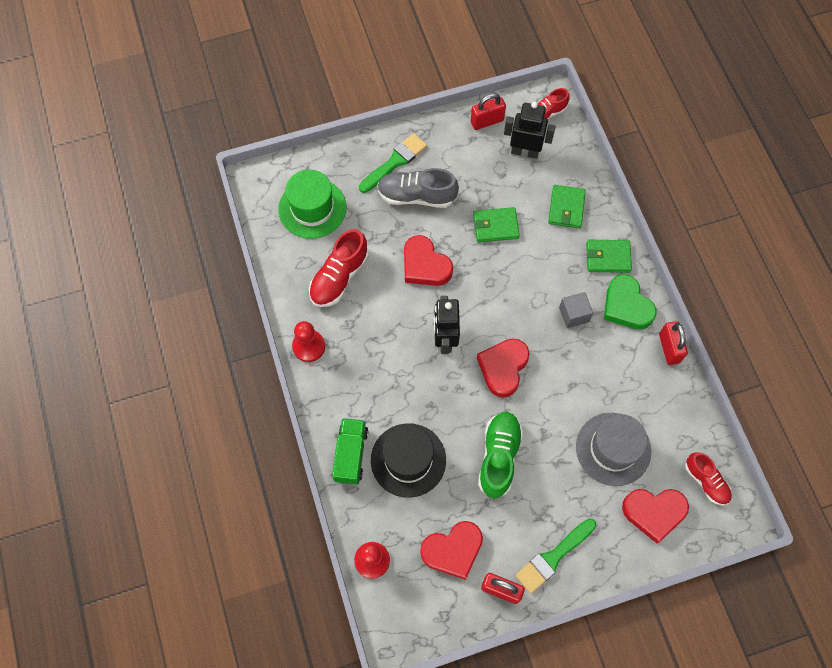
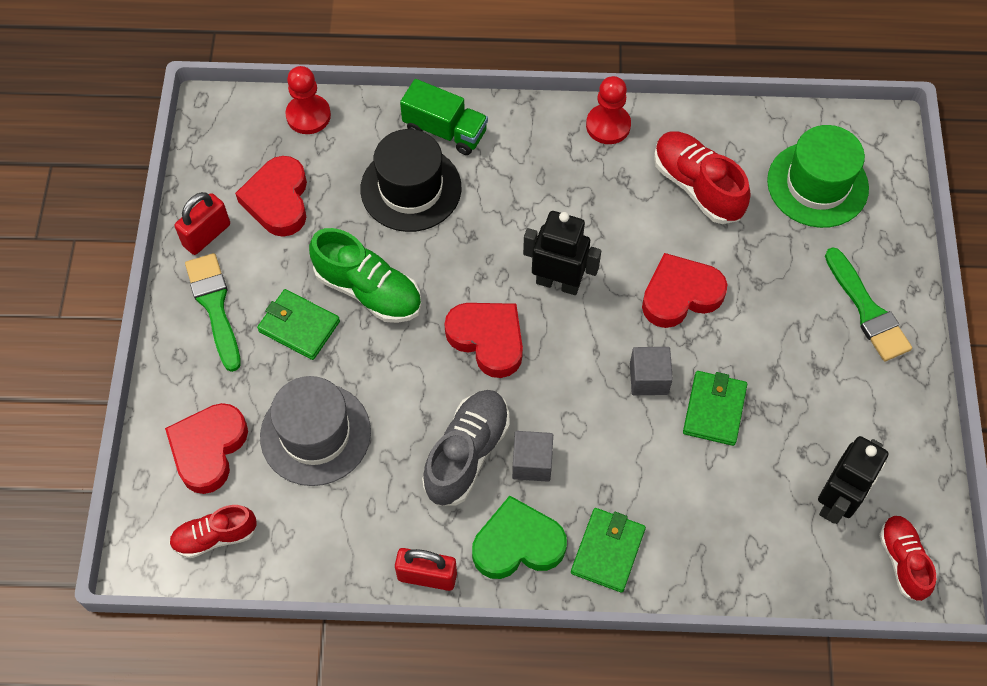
camera: 110 degrees right, 5 degrees down
grey shoe [377,168,459,208] -> grey shoe moved to [422,390,509,506]
red padlock [471,93,506,130] -> none
green wallet [548,185,586,228] -> green wallet moved to [257,289,340,360]
none -> grey cube [630,347,673,395]

